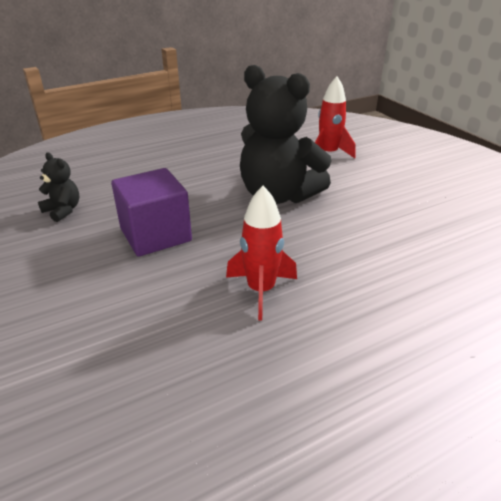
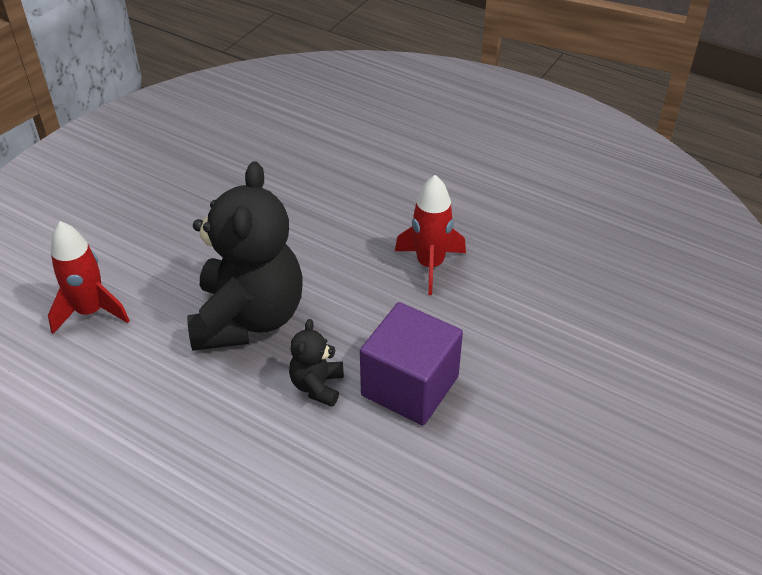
camera: 120 degrees left, 10 degrees up
black teddy bear [38,153,79,222] -> black teddy bear moved to [289,319,344,407]

